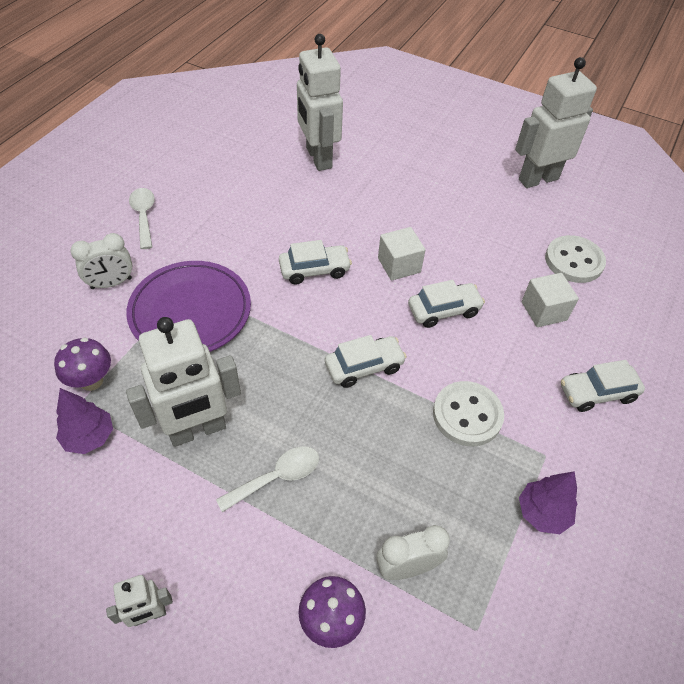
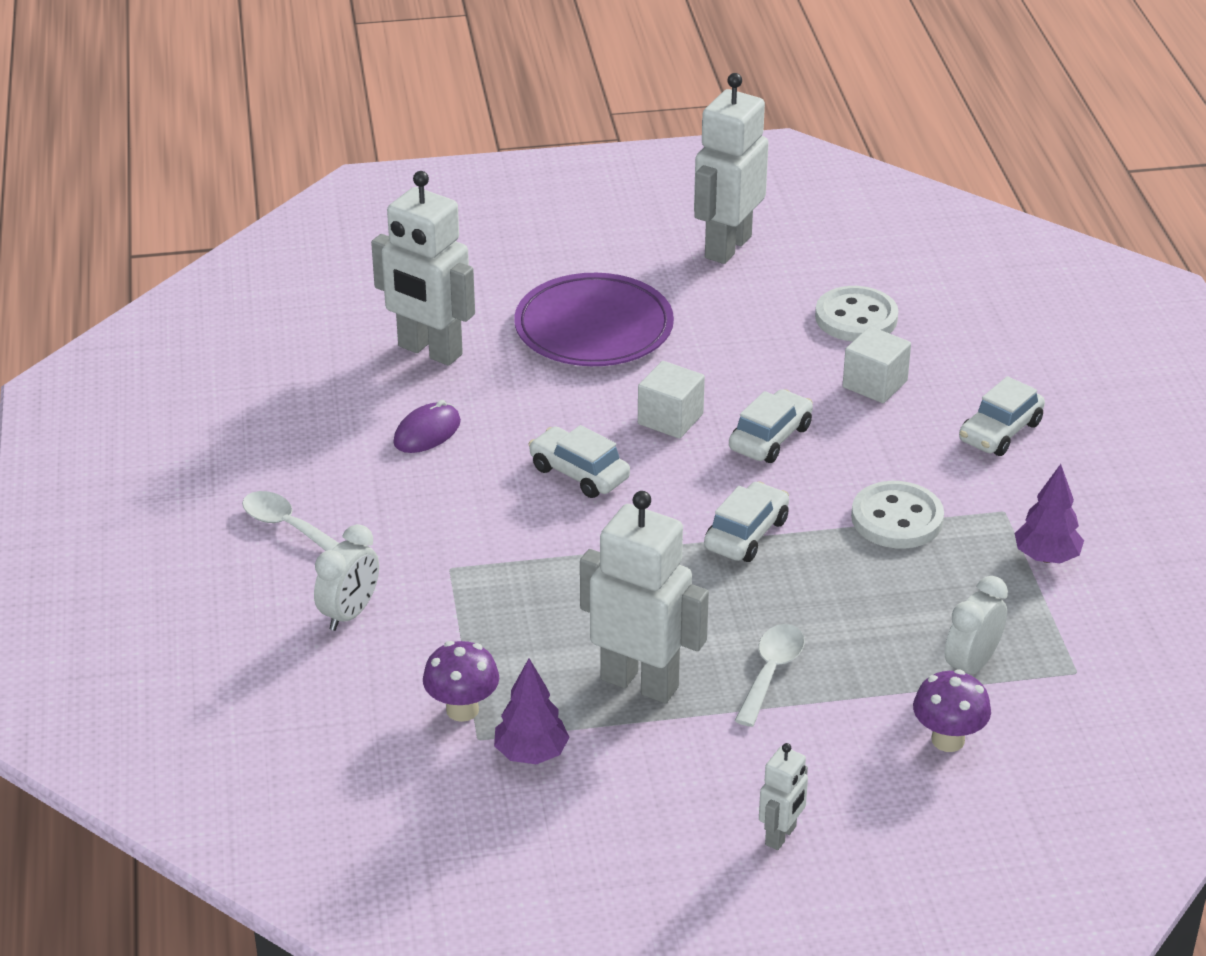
camera: 35 degrees left, 15 degrees down
purple plate [126,261,251,352] -> purple plate moved to [514,273,674,366]
white robot [126,317,241,447] -> white robot turned 90 degrees counterclockwise [580,491,709,703]
white car [279,240,352,284] -> white car turned 90 degrees counterclockwise [529,425,630,498]
none -> purple mouse [393,400,461,453]

